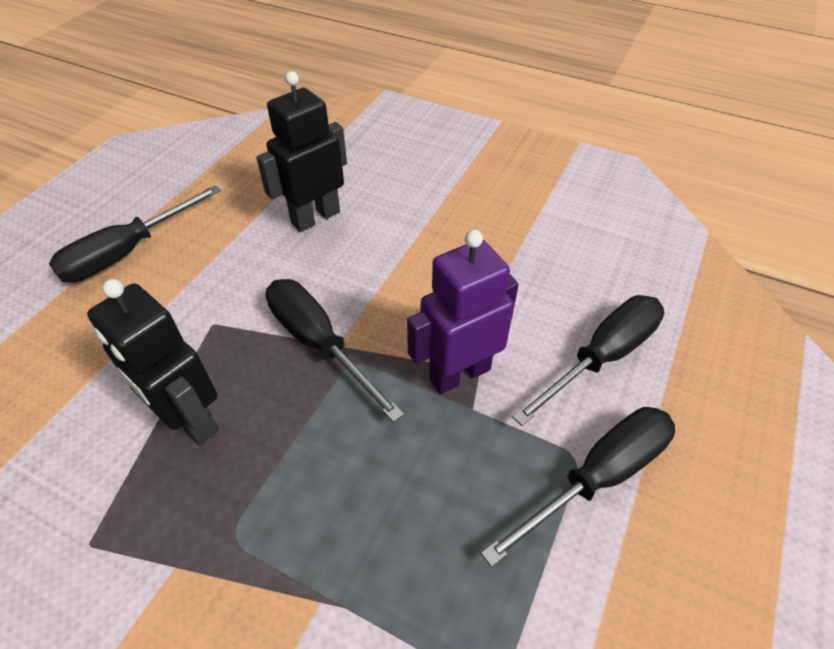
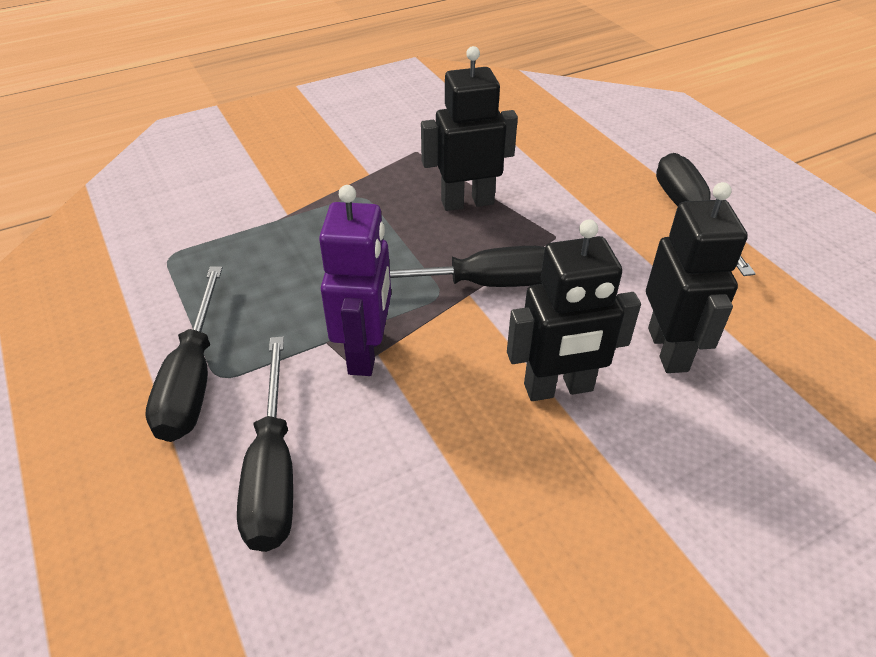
camera: 125 degrees right, 5 degrees down
none -> black robot [507,219,641,401]

